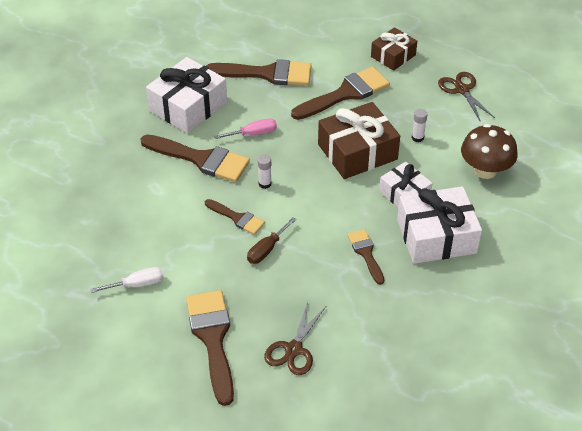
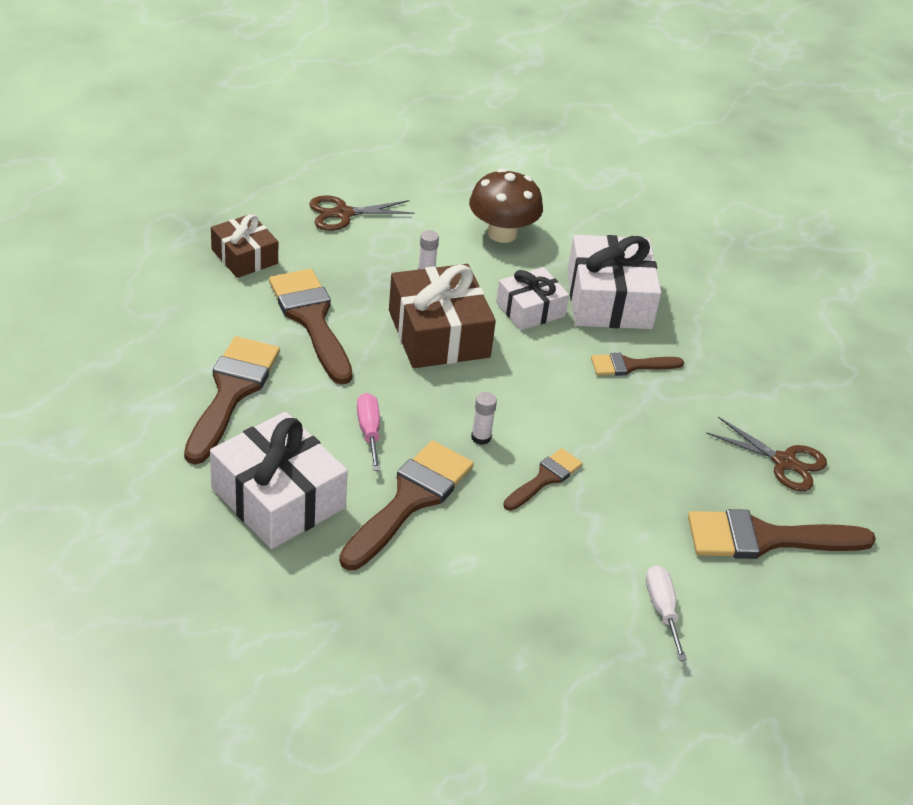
camera: 85 degrees left, 5 degrees down
brown screwdriver [247,217,296,264] -> none

